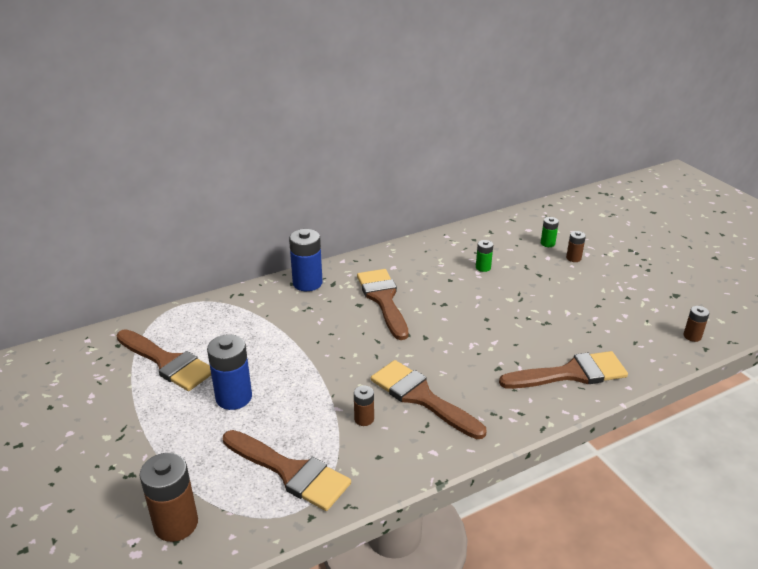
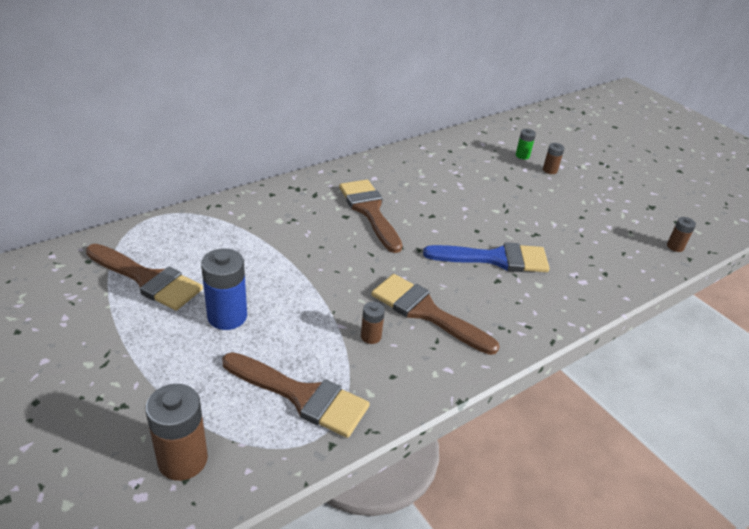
camera: 10 degrees left, 5 degrees up
blue battery [289,229,322,291] -> none
green battery [476,240,493,272] -> none
brown brush [499,351,628,389] -> none
none -> blue brush [423,242,550,272]

